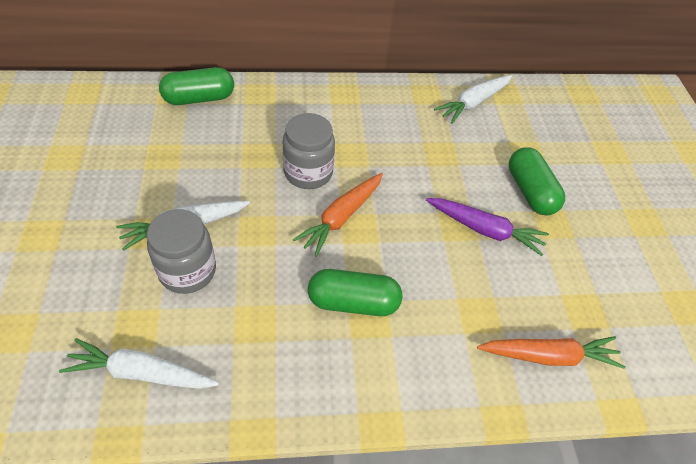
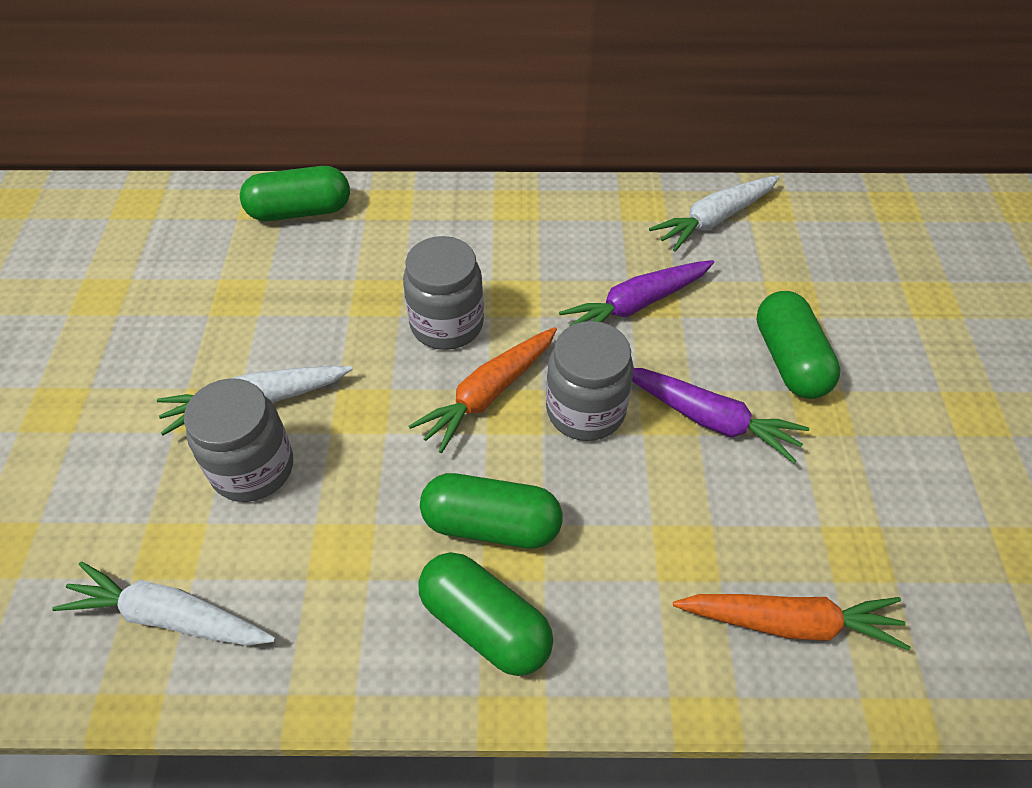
camera: 10 degrees right, 0 degrees up
none -> green capsule [418,552,553,676]
none -> grey jar [546,321,634,441]
none -> purple carrot [559,260,714,326]

